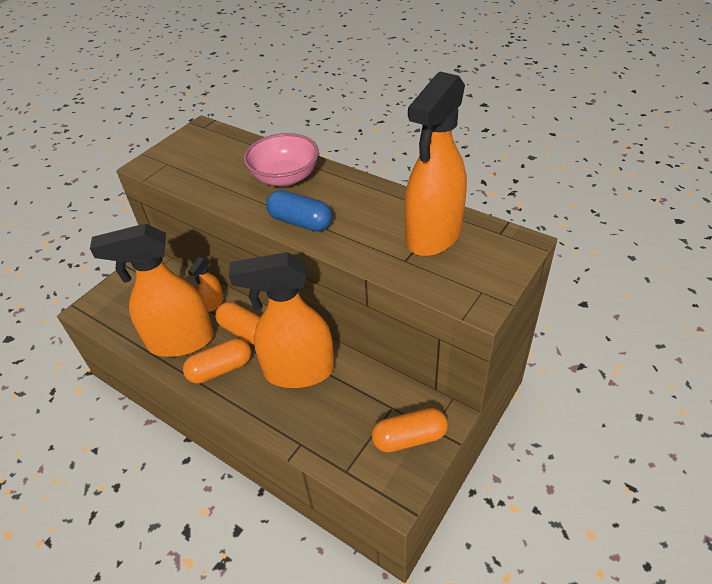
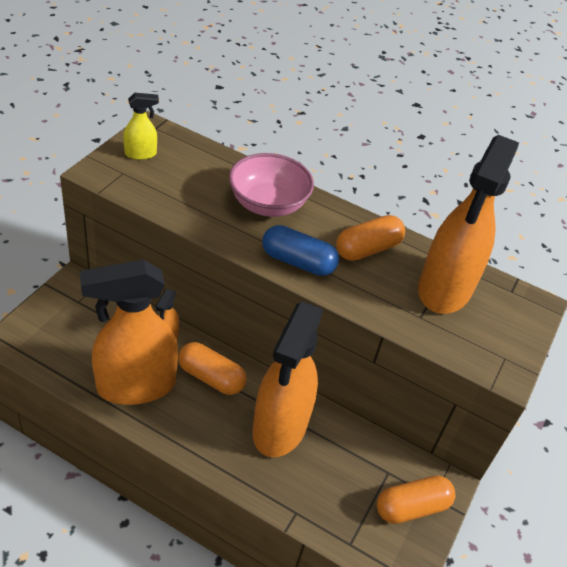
camera: 15 degrees left, 0 degrees up
orange capsule [183,338,251,384] -> orange capsule moved to [336,215,405,261]
orange spray bottle [229,252,334,388] -> orange spray bottle turned 60 degrees counterclockwise [253,302,323,457]
none -> yellow spray bottle [123,93,159,160]

